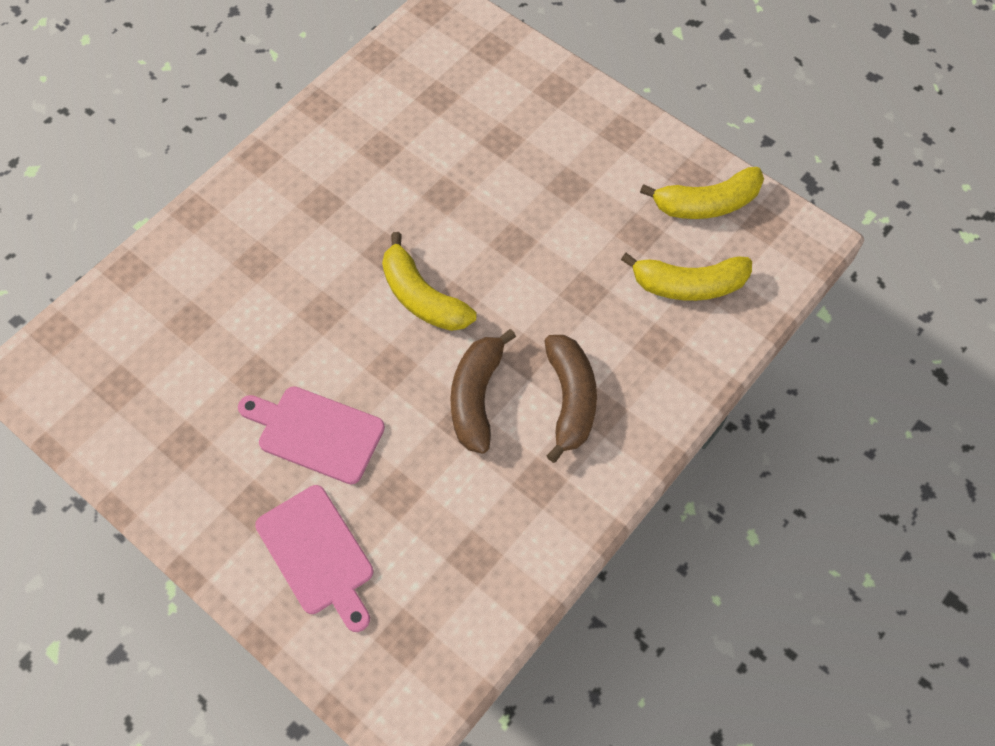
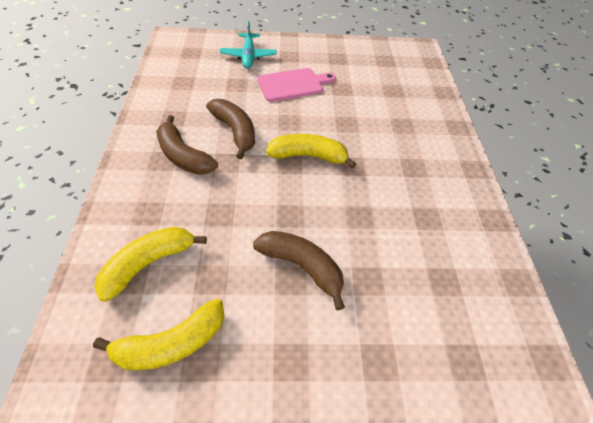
camera: 135 degrees right, 10 degrees down
pink cutting board [255,485,373,632] -> turquoise plane [220,21,277,69]
yellow banana [640,167,764,219] -> yellow banana turned 150 degrees counterclockwise [93,299,225,370]
none -> brown banana [253,231,345,311]

